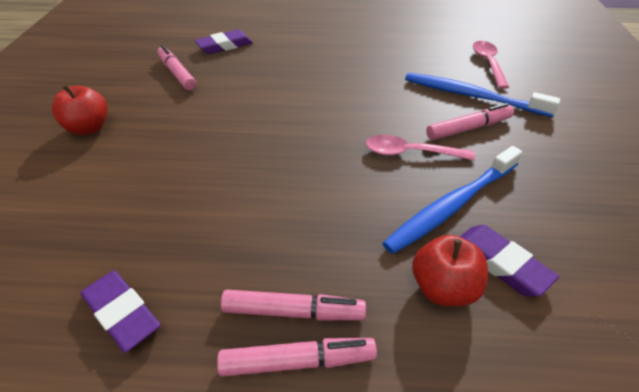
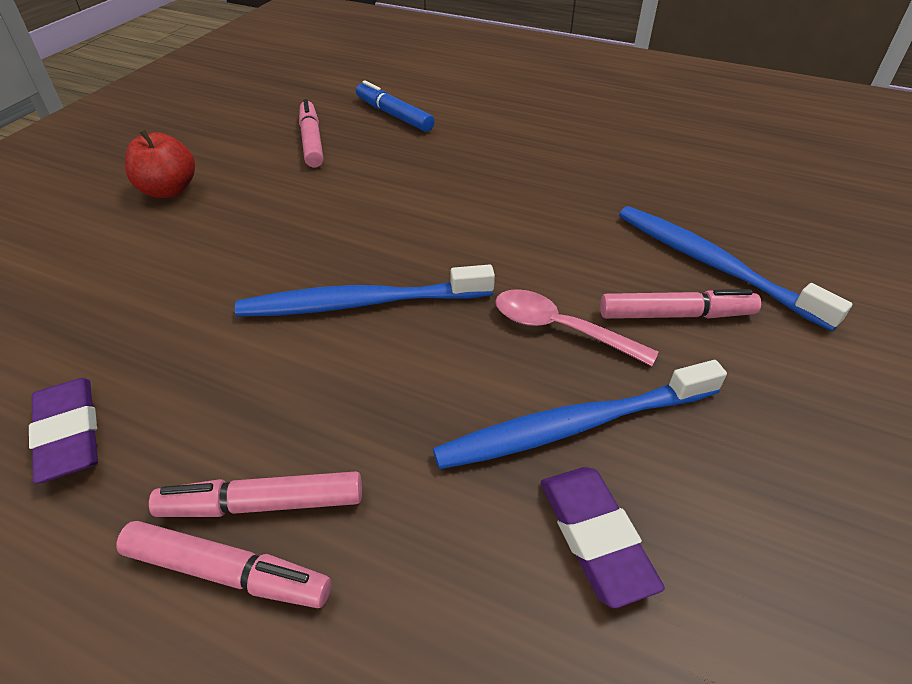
camera: 20 degrees right, 0 degrees up
purple eraser [195,30,253,54] -> blue marker [356,81,435,132]
pink marker [221,290,366,321] -> pink marker turned 150 degrees clockwise [149,471,362,517]
red apple [412,235,488,306] -> none
pink spoon [473,41,509,89] -> none
none -> blue toothbrush [235,264,495,317]

